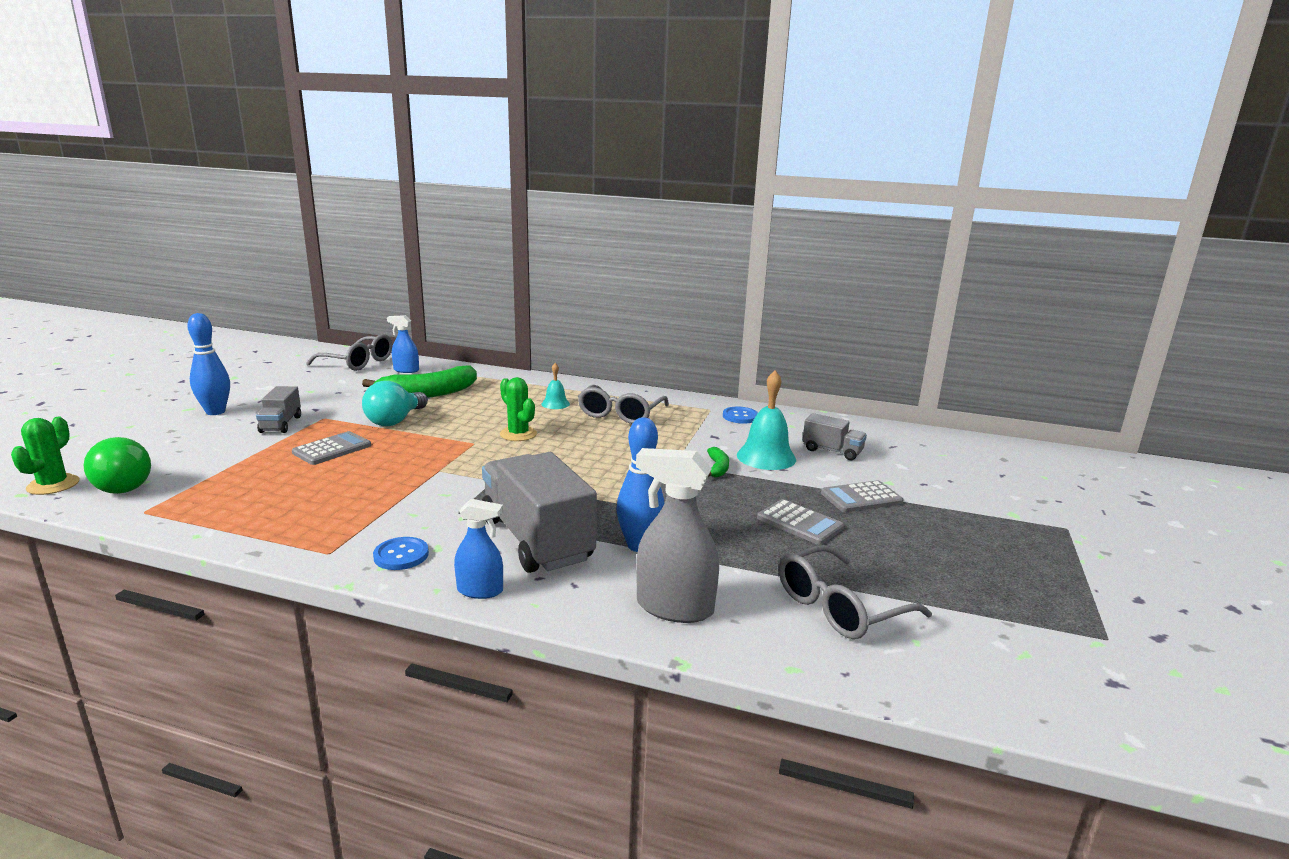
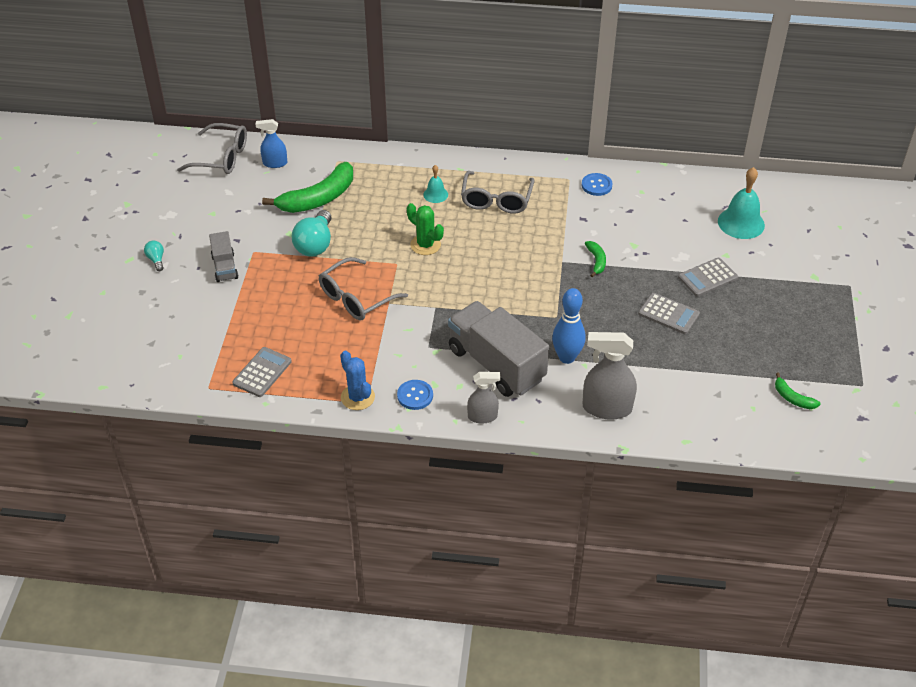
camera: 10 degrees left, 25 degrees up
green cactus [11,417,79,495] -> none
green light bulb [83,437,151,494] -> none
blue bowling pin [187,313,230,415] -> turquoise light bulb [144,241,164,271]
grey calculator [292,431,371,465] -> grey calculator moved to [232,347,292,397]
blue spray bottle [454,499,503,599] -> grey spray bottle [467,372,501,423]
turquoise bell [737,370,796,470] -> turquoise bell moved to [718,167,765,239]
grey glasses [779,545,932,639] -> grey glasses moved to [318,257,408,320]
grey truck [802,413,867,460] -> none
none -> blue cactus [340,351,375,410]
none -> green banana [775,373,820,409]

